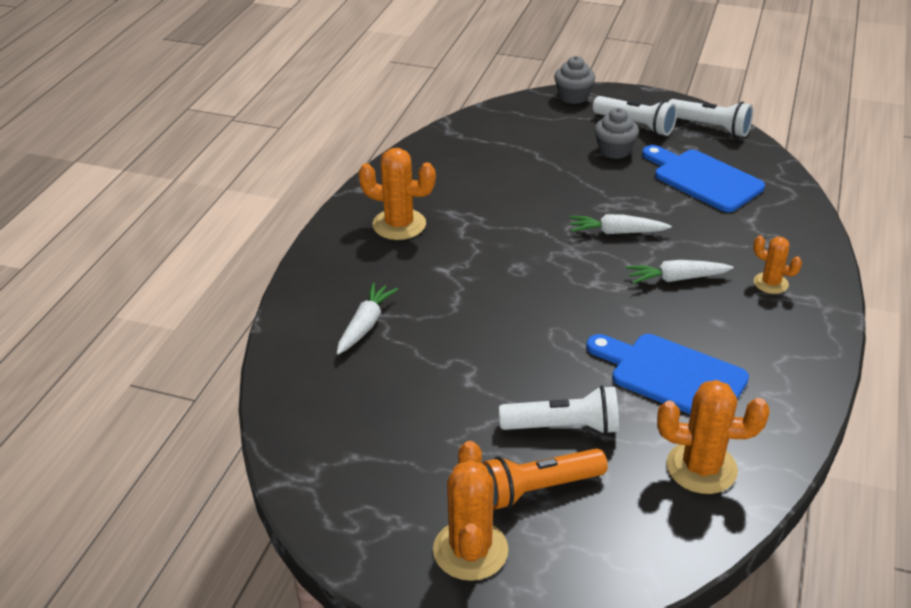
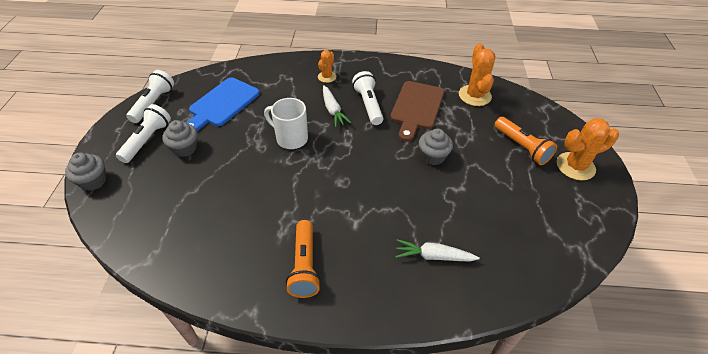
camera: 105 degrees left, 10 degrees up
orange cactus [358,148,436,240] -> orange flashlight [286,220,321,298]
white flashlight [499,386,619,435] -> white flashlight moved to [352,71,383,125]
white carrot [570,214,672,234] -> white mug [264,98,308,149]
blue cutting board [586,334,749,414] -> brown cutting board [390,81,444,142]
none -> grey cupcake [419,129,453,165]

